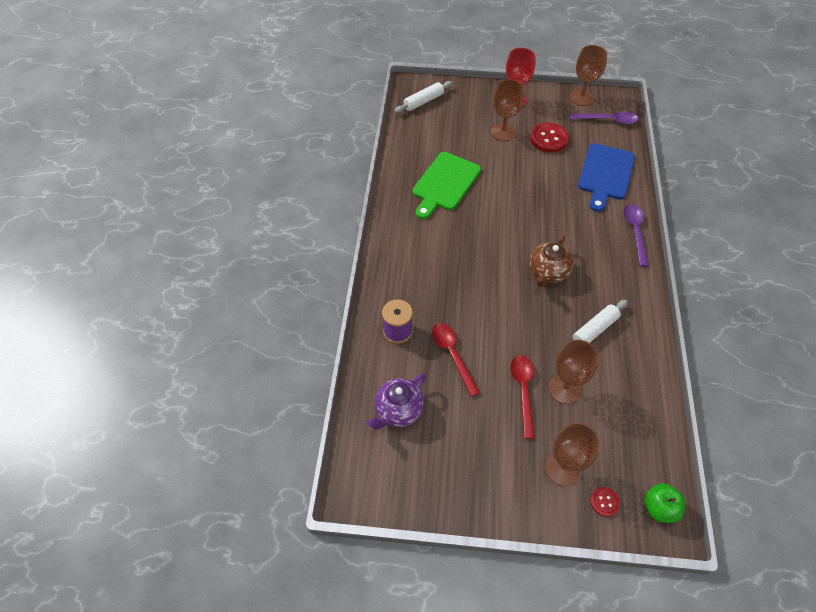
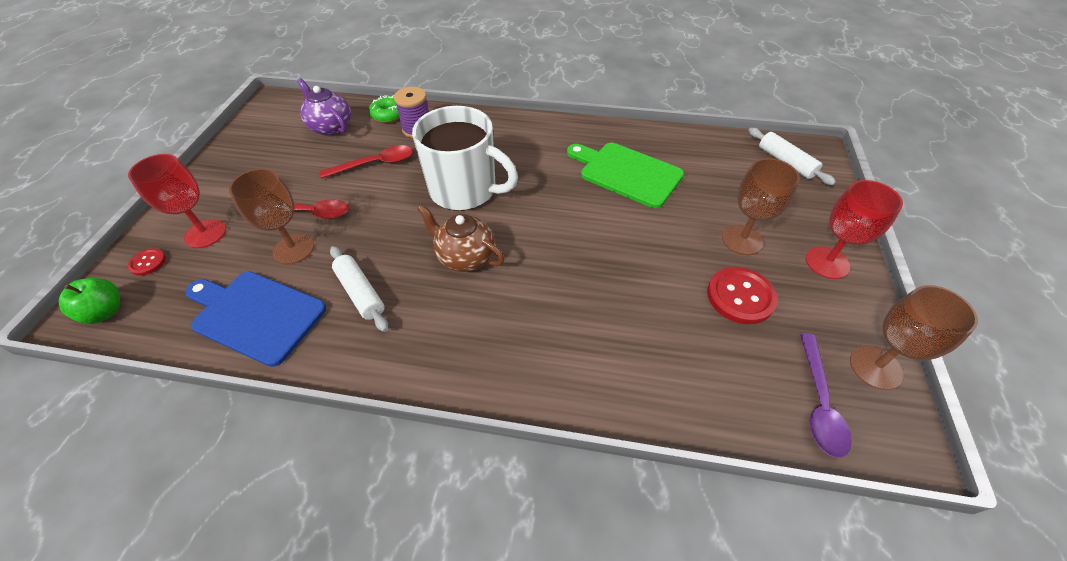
camera: 95 degrees right, 5 degrees down
brown goblet [545,422,600,486] -> red goblet [128,154,226,248]
blue cutting board [578,143,635,212] -> blue cutting board moved to [185,271,326,367]
purple spoon [623,204,649,267] -> none
none -> green donut [369,95,400,123]
none -> white mug [412,106,518,211]

